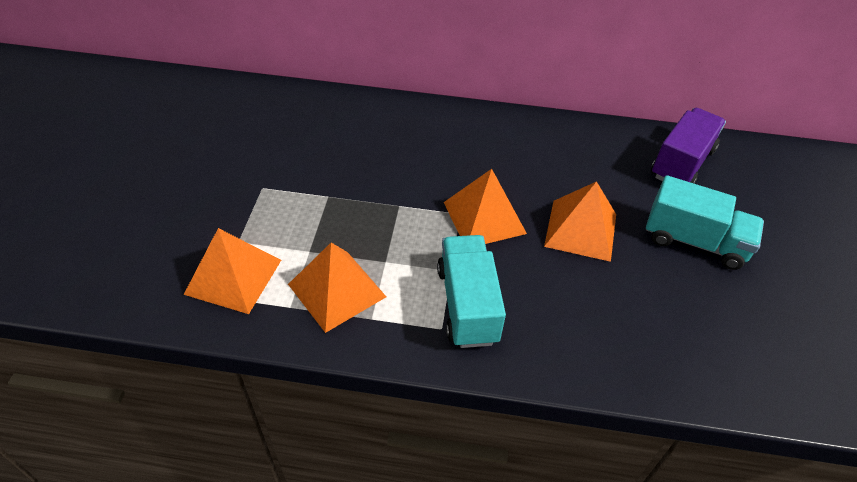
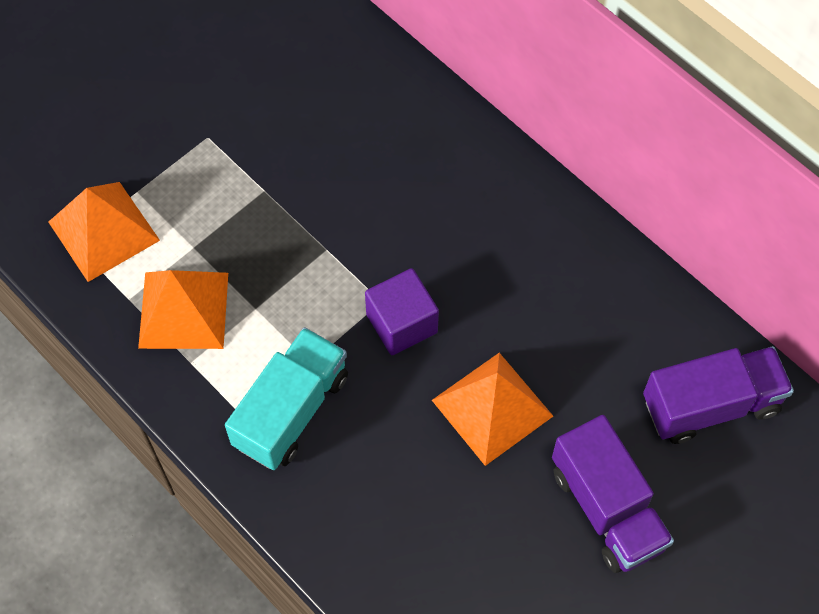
camera: 40 degrees right, 15 degrees up
orange pyramid [444,169,527,244] -> purple cube [365,268,439,355]
turquoise truck [646,175,764,270] -> purple truck [552,415,674,573]

